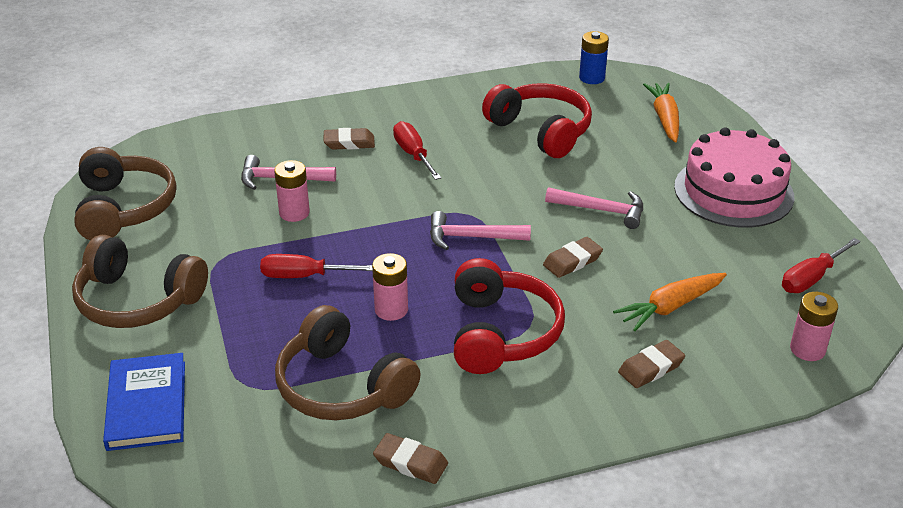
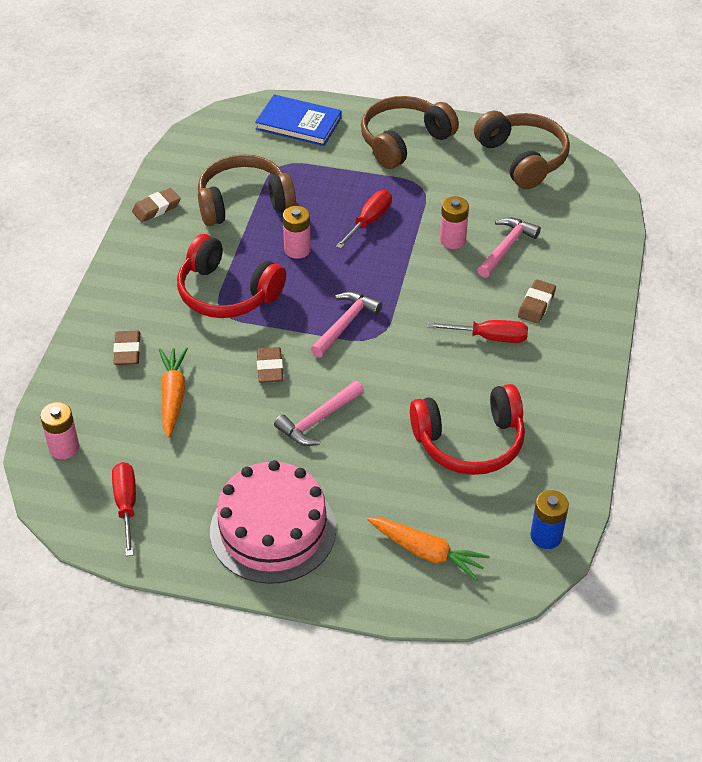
camera: 120 degrees right, 10 degrees up
brown headphones [74,147,176,240] -> brown headphones turned 135 degrees counterclockwise [474,111,570,189]

